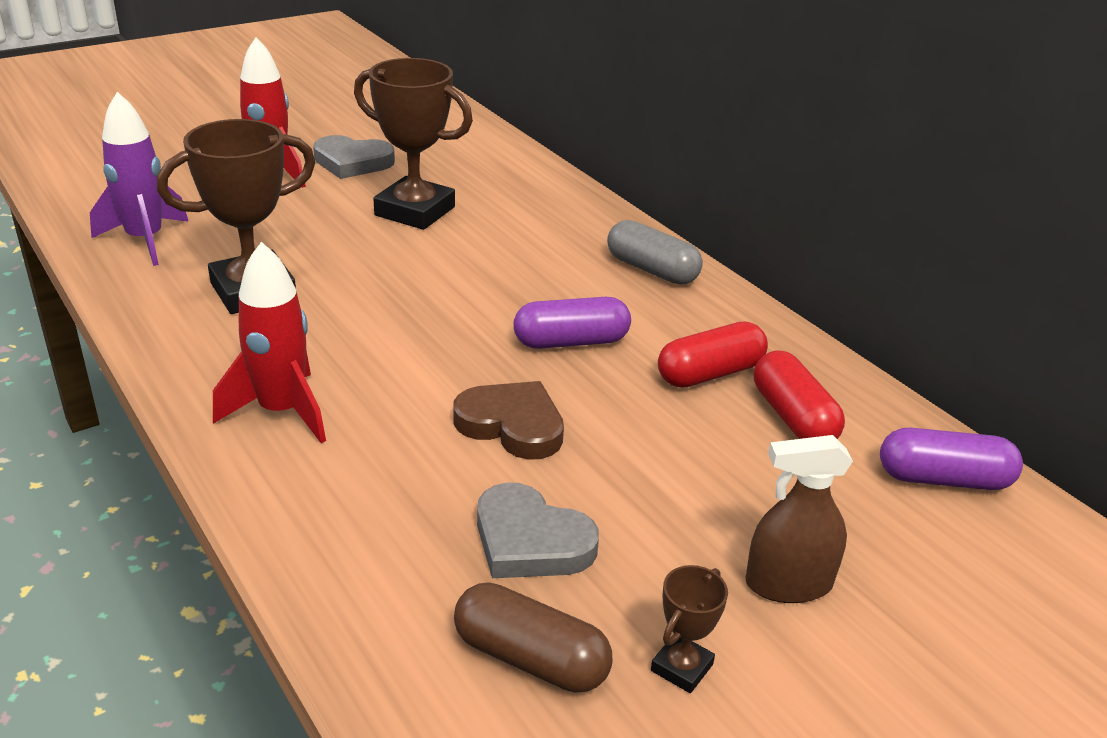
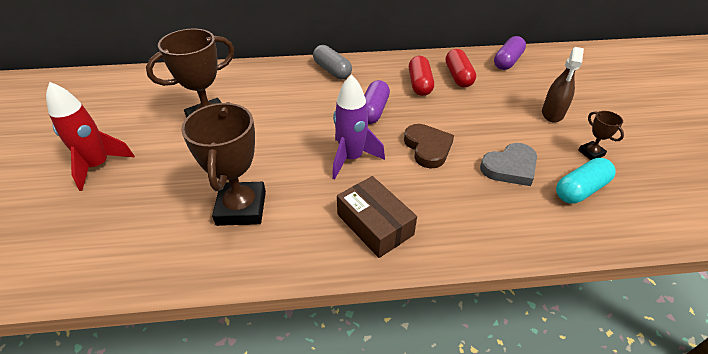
camera: 60 degrees left, 10 degrees up
purple rocket [90,92,189,266] -> purple rocket moved to [332,75,385,179]
red rocket [213,242,326,443] -> brown box [337,176,417,258]
grey heart [313,135,395,179] -> none
brown heart [453,381,564,460] -> brown heart turned 105 degrees clockwise [404,124,454,168]
brown capsule [454,583,612,693] -> turquoise capsule [556,158,616,204]
grey capsule [607,220,703,285] -> grey capsule turned 75 degrees clockwise [313,45,352,79]
red capsule [754,350,845,439] -> red capsule turned 75 degrees clockwise [446,49,476,88]

